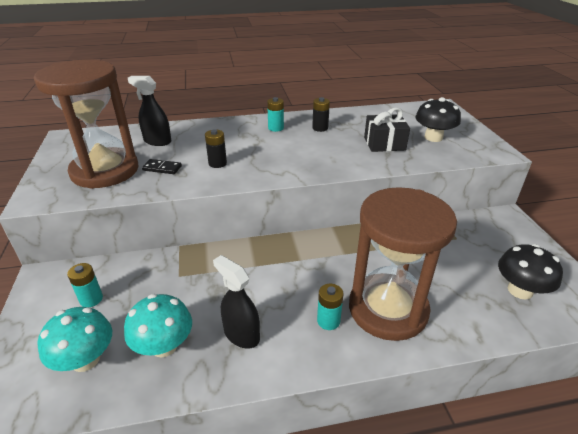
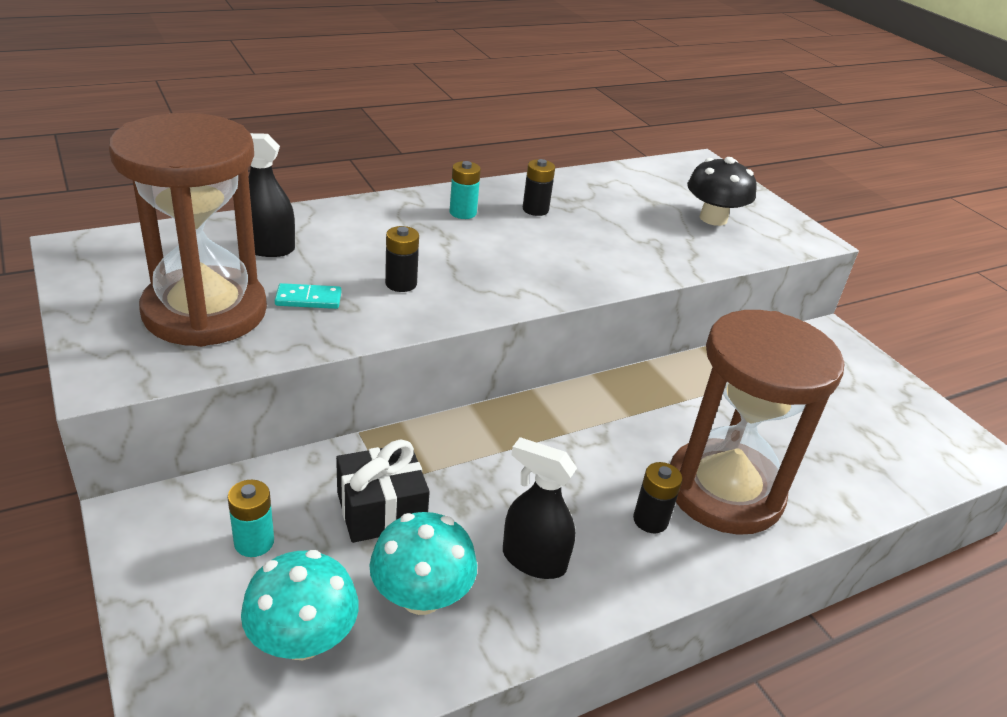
camera: 20 degrees left, 0 degrees up
black domino [142,159,182,174] -> turquoise domino [275,283,342,309]
turquoise battery [317,284,343,330] -> black battery [633,462,682,533]
black gift [364,108,410,152] -> black gift moved to [336,440,430,543]
black mushroom [498,244,563,300] -> none

